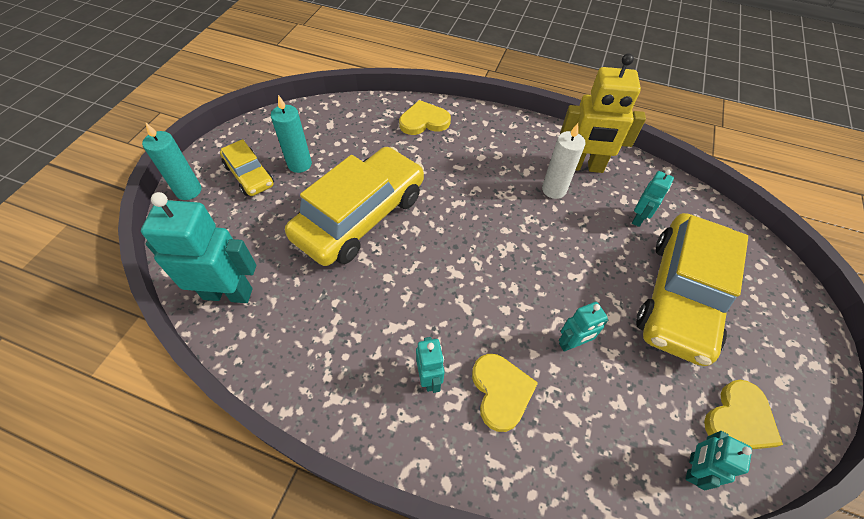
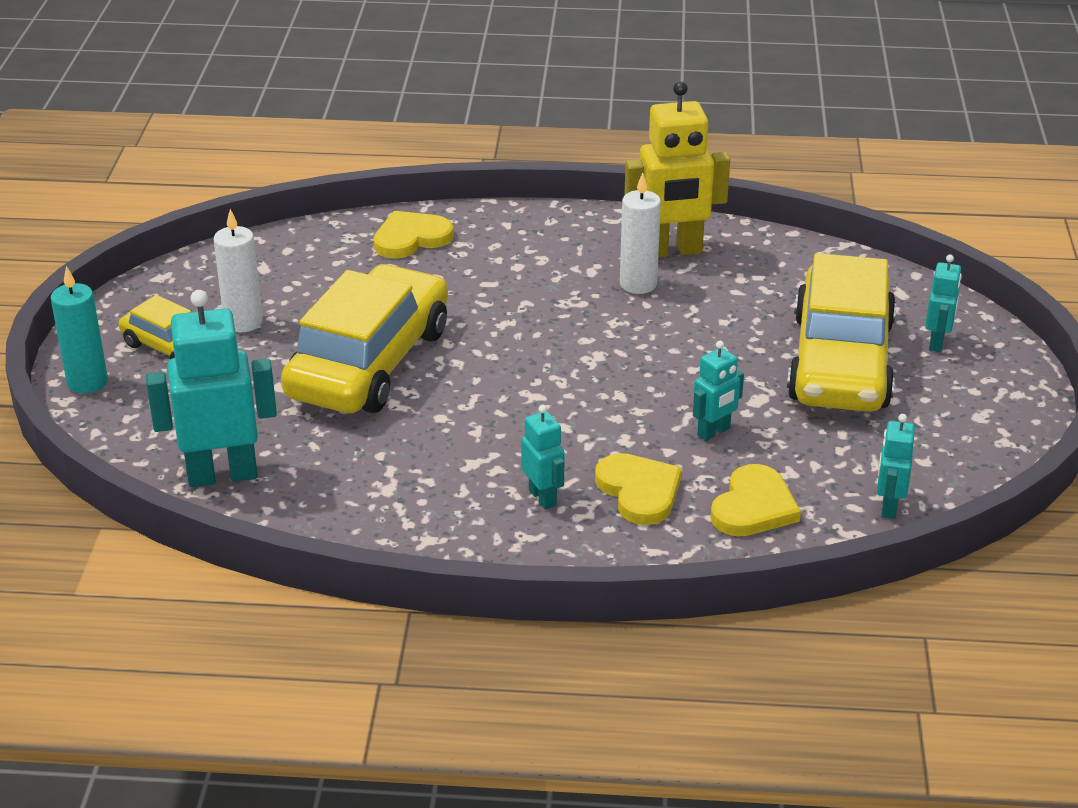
camera: 15 degrees left, 20 degrees down
turquoise candle [271,95,312,173] -> white candle [214,209,263,332]
turquoise robot [632,169,674,227] -> turquoise robot moved to [925,255,962,352]
yellow heart [704,380,783,449] -> yellow heart moved to [711,464,801,536]

